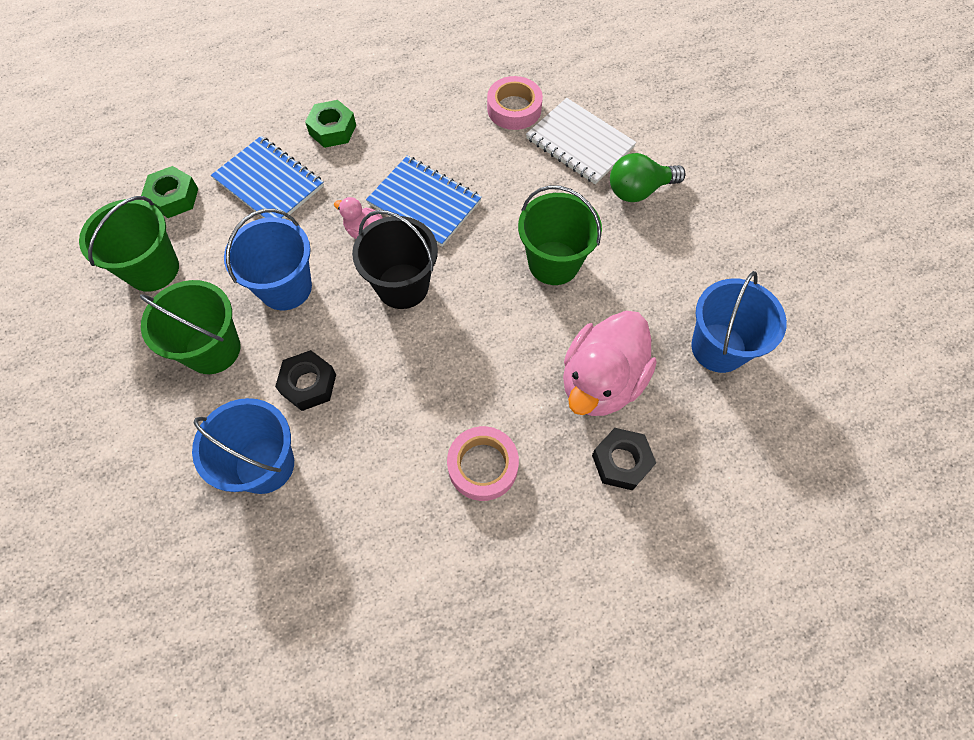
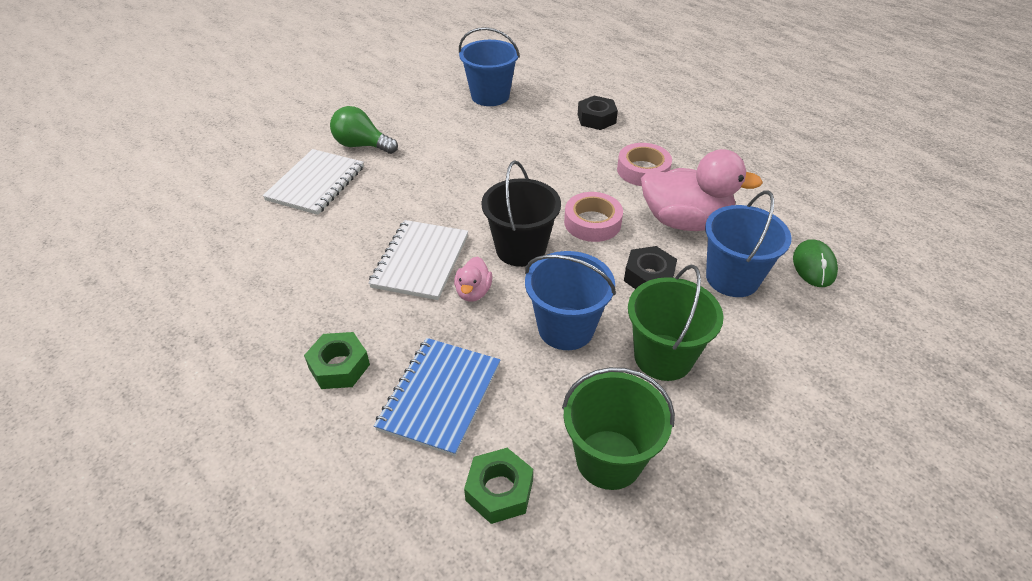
camera: 110 degrees left, 20 degrees down
blue notebook [366,156,482,247] -> white notebook [368,220,468,300]
pink tape [487,76,543,130] -> pink tape moved to [564,192,623,242]
green bucket [518,185,602,285] -> none
pink duck [563,311,657,416] -> pink duck moved to [641,149,763,231]
green light bulb [610,153,685,202] -> green light bulb turned 150 degrees clockwise [330,106,398,154]
none -> green mouse [793,239,838,287]

